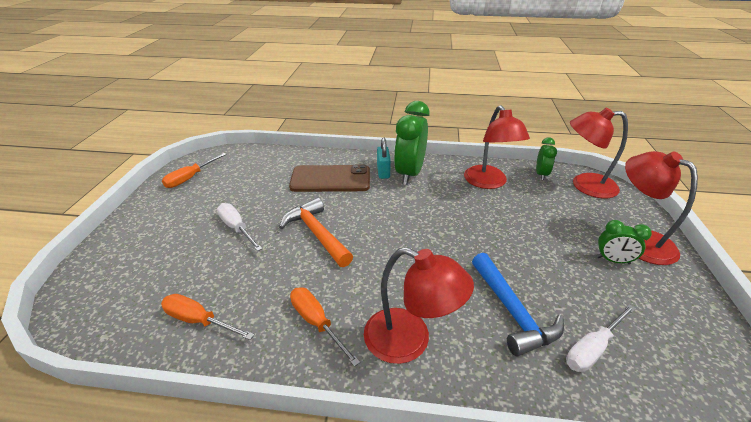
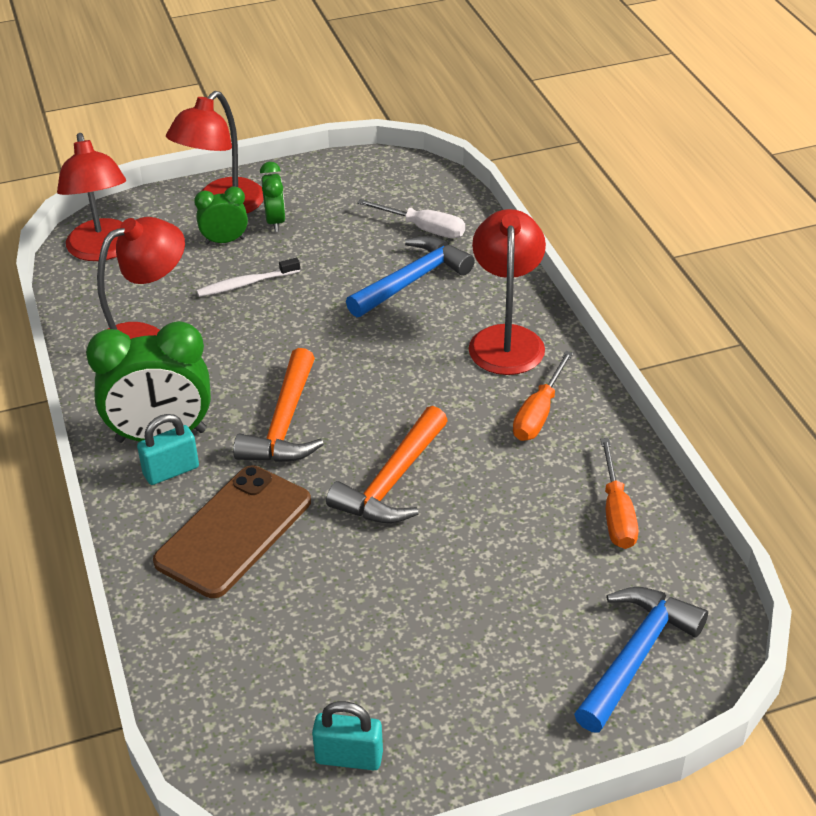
camera: 115 degrees left, 5 degrees up
orange screwdriver [162,153,227,188] -> turquoise padlock [312,701,383,770]
white screwdriver [217,203,263,251] -> none
brown phone [289,164,370,192] -> brown phone turned 60 degrees clockwise [153,466,311,598]
green clock [536,137,557,180] -> green clock moved to [194,187,248,245]
none -> white toothbrush [197,258,300,297]
none -> orange hammer [233,348,324,462]
none -> blue hammer [574,587,708,733]

